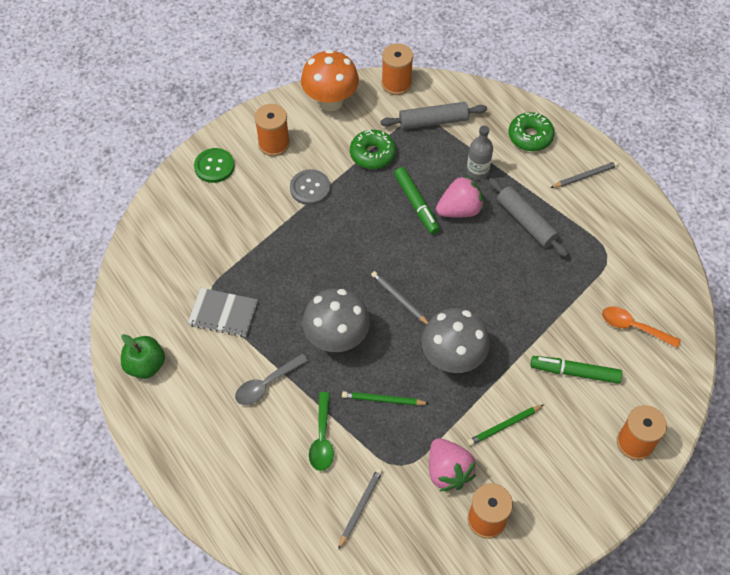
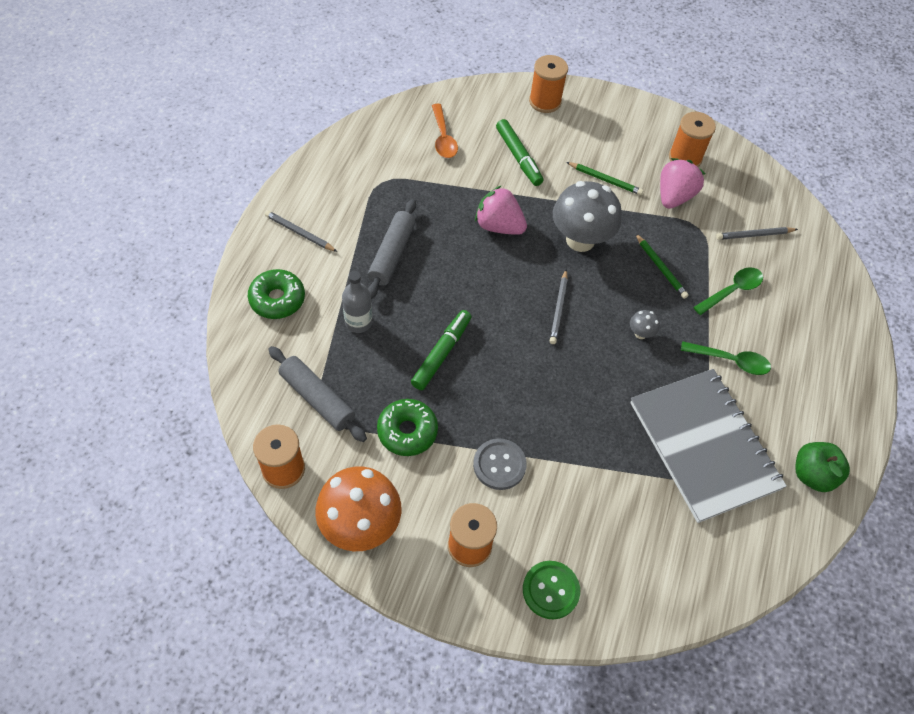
camera: 130 degrees left, 0 degrees up
grey notebook [188,288,258,337] -> grey notebook [630,369,787,523], size x1.96
grey spoon [235,354,308,405] -> green spoon [680,341,771,375]
grey mushroom [302,288,370,352] -> grey mushroom [630,310,660,339], size x0.42
pink strawberry [436,175,484,218] -> pink strawberry moved to [475,185,527,235]

